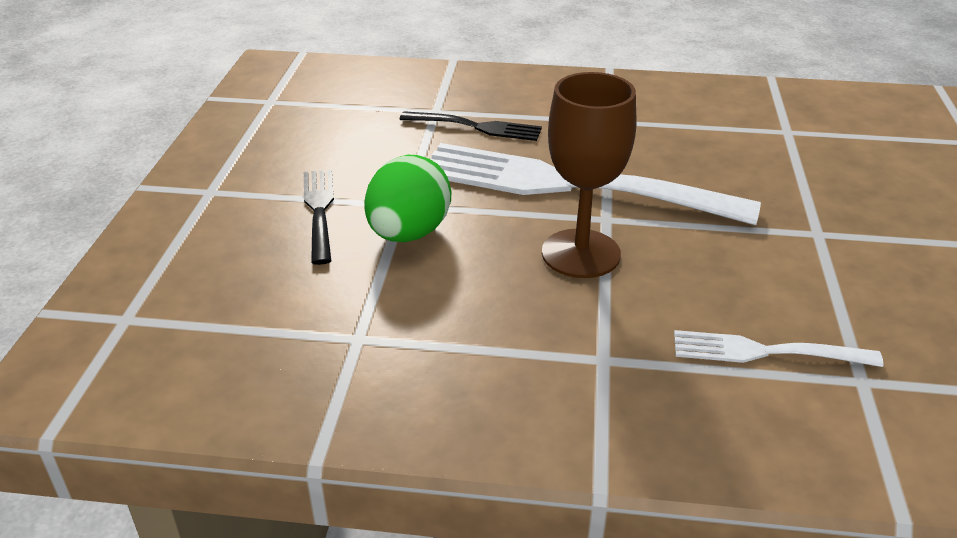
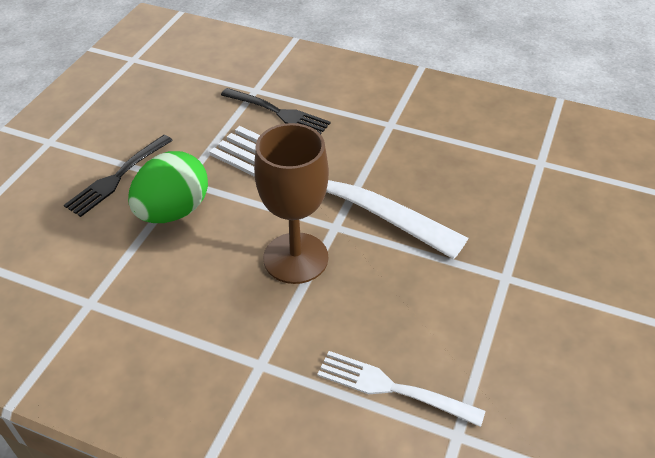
camera: 15 degrees right, 10 degrees up
black fork [304,170,334,265] -> black fork turned 150 degrees counterclockwise [64,135,173,217]

